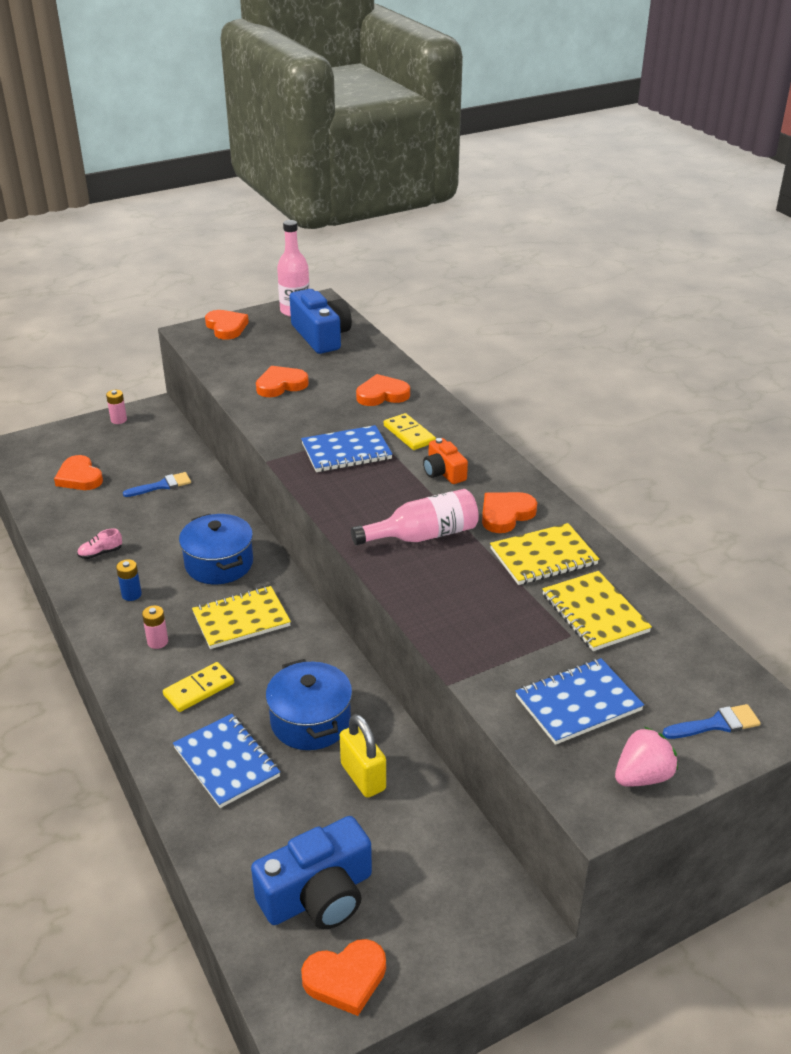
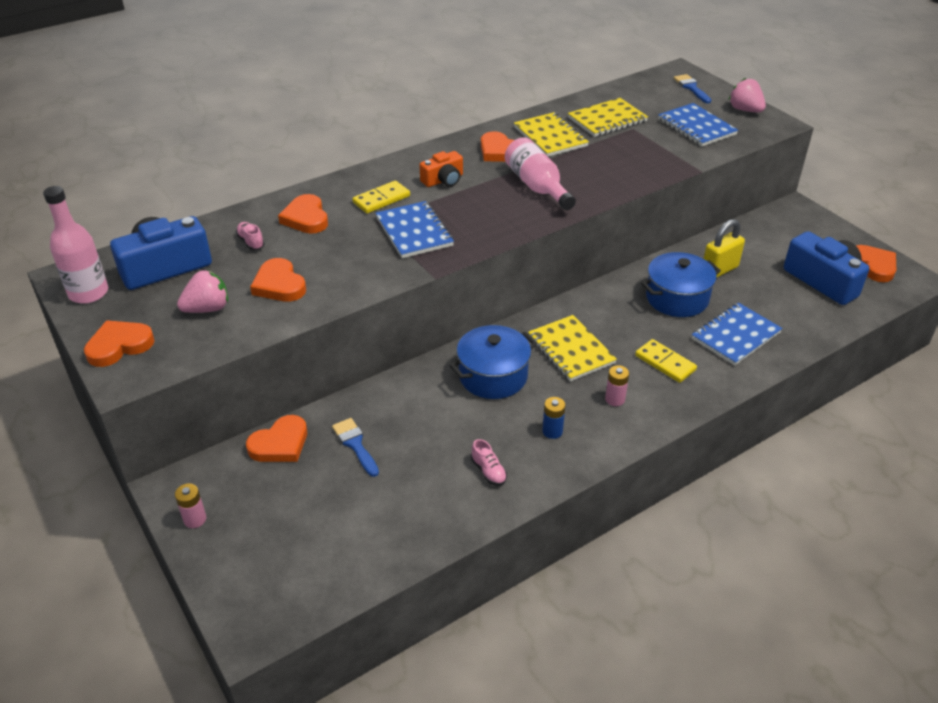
camera: 95 degrees left, 5 degrees up
orange heart [54,455,103,490] -> orange heart moved to [246,415,307,462]
none -> pink strawberry [177,270,228,313]
none -> pink shoe [236,222,265,250]

